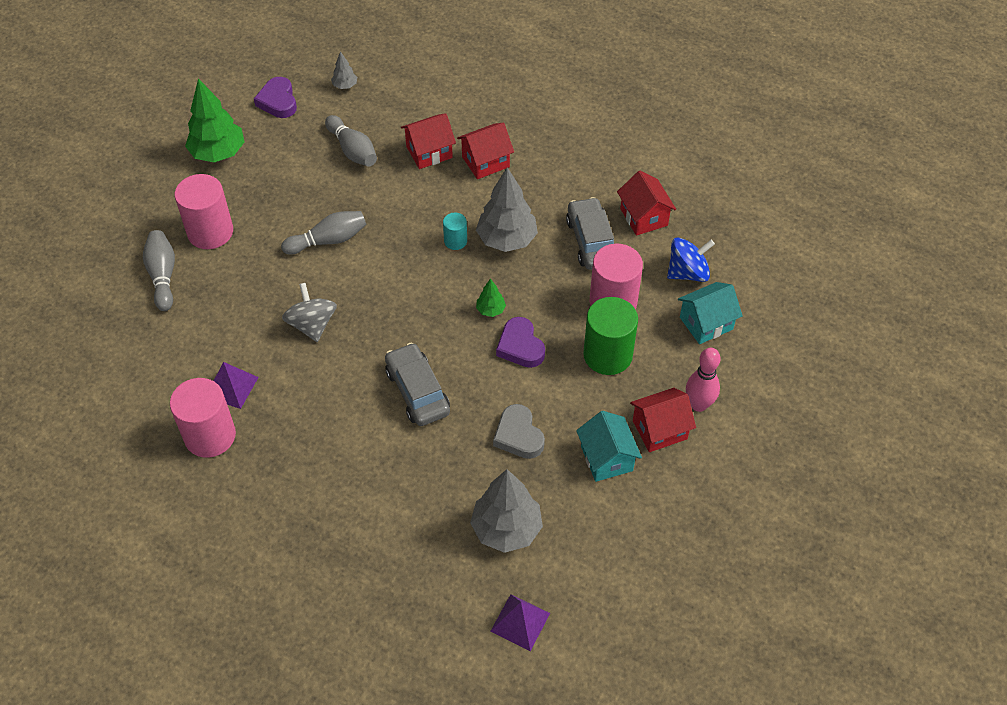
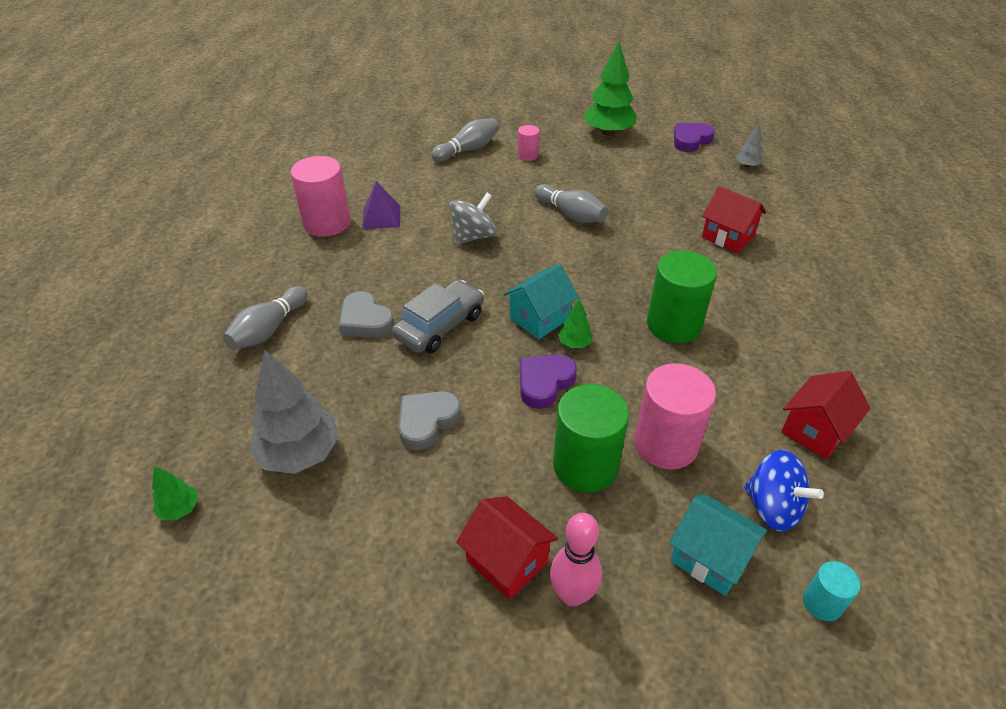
camera: 65 degrees right, 10 degrees down
pink cylinder [175,174,233,249] -> pink cylinder [518,125,539,161], size x0.50
grey bowling pin [325,115,377,167] -> grey bowling pin moved to [223,286,308,350]
turquoise cylinder [443,213,467,250] -> turquoise cylinder moved to [803,561,860,621]
red house [457,123,514,179] -> none
grey tree [476,167,538,252] -> green cylinder [647,251,717,343]
purple pyramid [490,594,550,651] -> green tree [152,466,198,520]
grey car [566,197,614,270] -> none
turquoise house [576,411,642,482] -> turquoise house moved to [504,264,579,339]
none -> grey heart [338,291,394,338]

